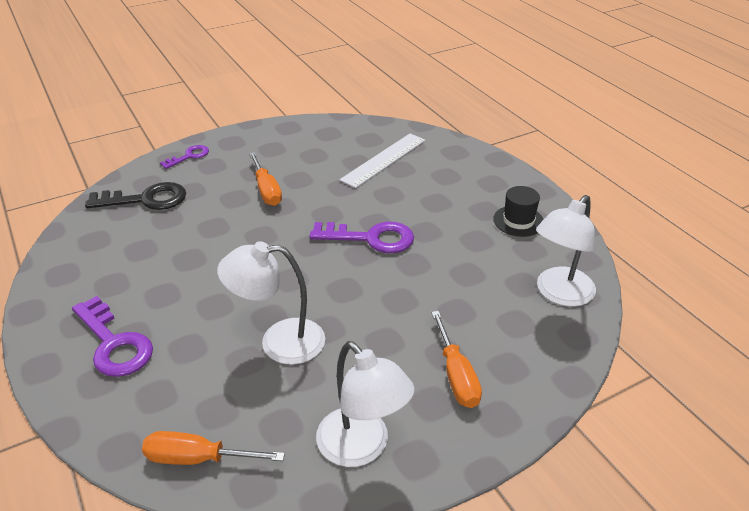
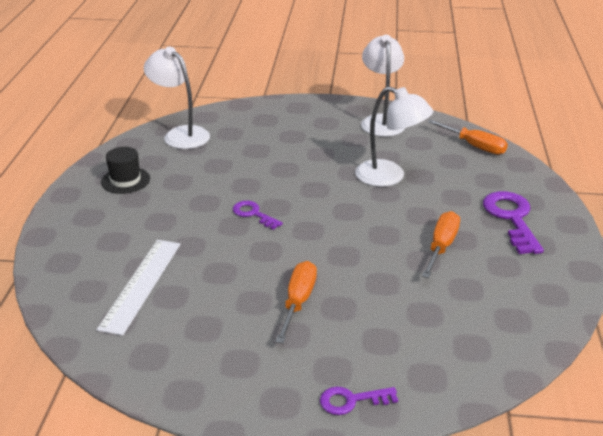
camera: 145 degrees left, 5 degrees down
black key [85,182,186,210] -> none
purple key [310,222,414,253] -> purple key [233,201,283,230], size x0.57
white ruler [340,134,426,188] -> white ruler turned 60 degrees counterclockwise [97,240,180,336]
orange screwdriver [431,311,482,408] -> orange screwdriver moved to [422,211,460,278]
white lamp [536,195,596,307] -> white lamp turned 120 degrees counterclockwise [144,47,210,149]

